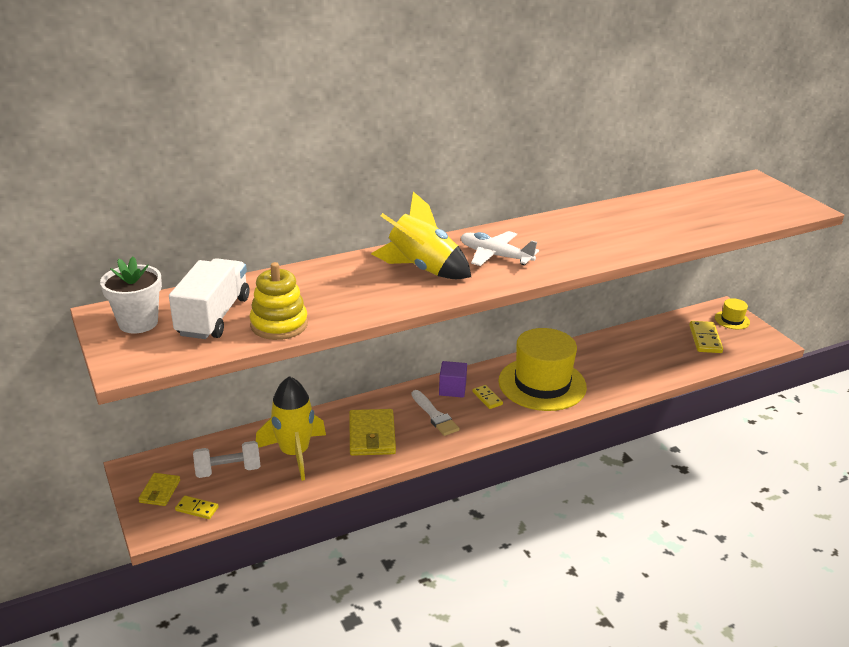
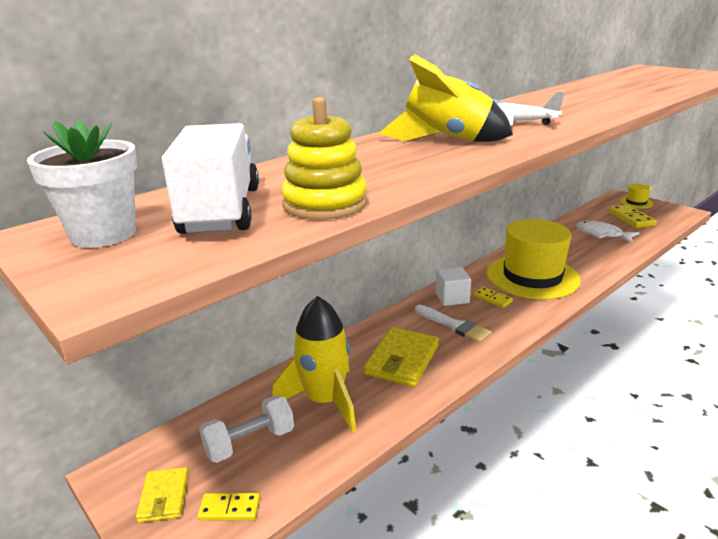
camera: 15 degrees left, 5 degrees down
yellow wallet [349,409,396,456] -> yellow wallet turned 45 degrees clockwise [364,327,439,387]
purple cube [439,361,467,398] -> white cube [435,267,471,306]
none -> white fish [576,221,639,243]

